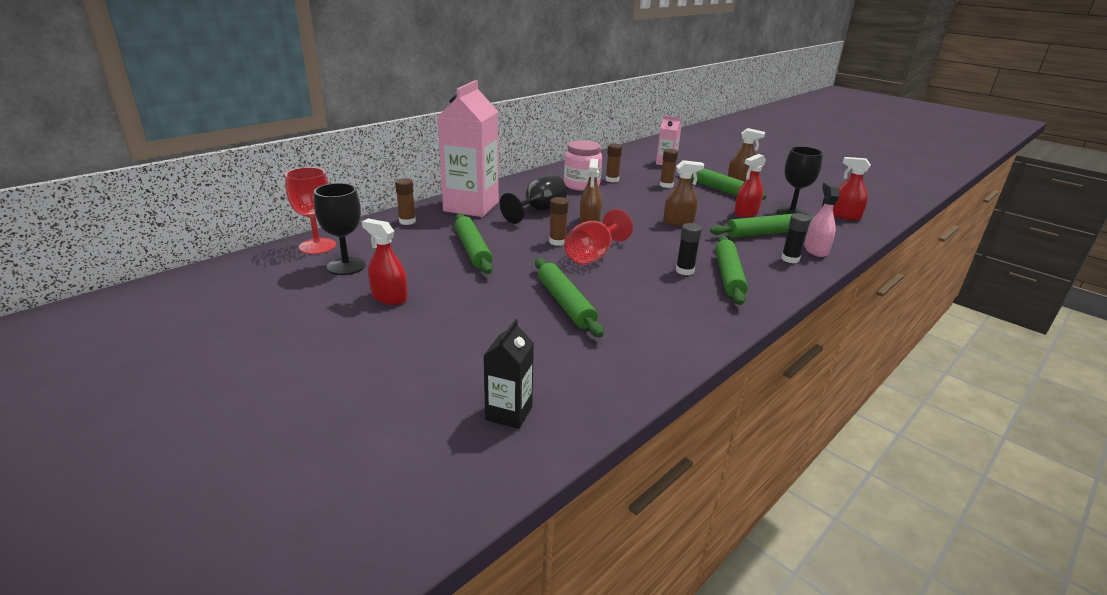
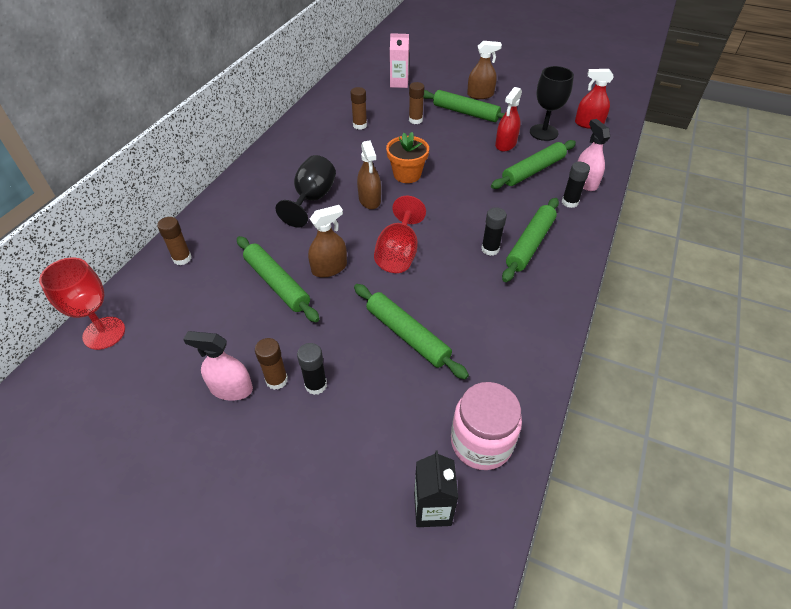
camera: 20 degrees left, 20 degrees up
black goblet [314,183,366,275] -> none
red spray bottle [362,219,408,305] -> pink spray bottle [183,331,253,401]
pink carton [438,80,499,217] -> none
brown glue stick [549,197,569,246] -> brown glue stick moved to [255,338,288,390]
pink jar [564,140,602,191] -> pink jar moved to [451,382,522,470]
brown spray bottle [664,160,704,226] -> brown spray bottle moved to [308,205,347,278]
green rolling pin [715,236,748,305] -> green rolling pin turned 45 degrees clockwise [502,198,559,282]
none -> black glue stick [297,343,327,395]
none -> orange flower pot [386,132,429,183]

